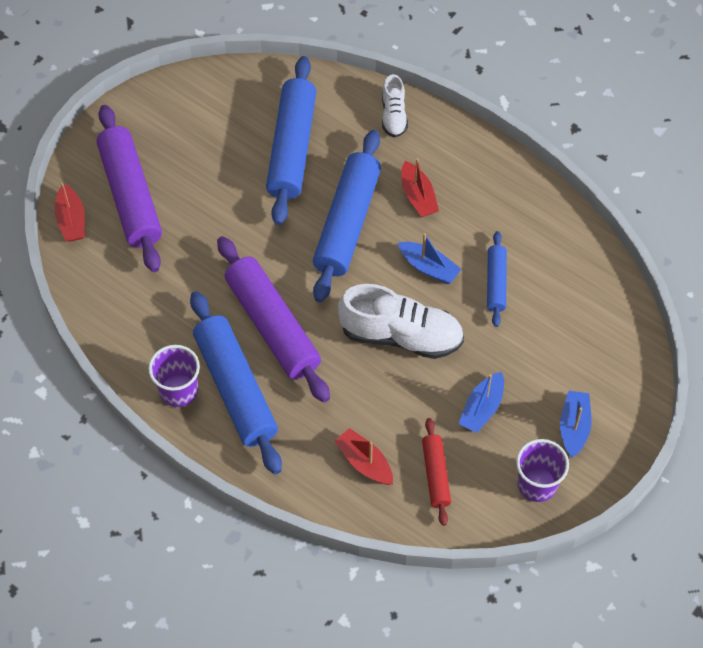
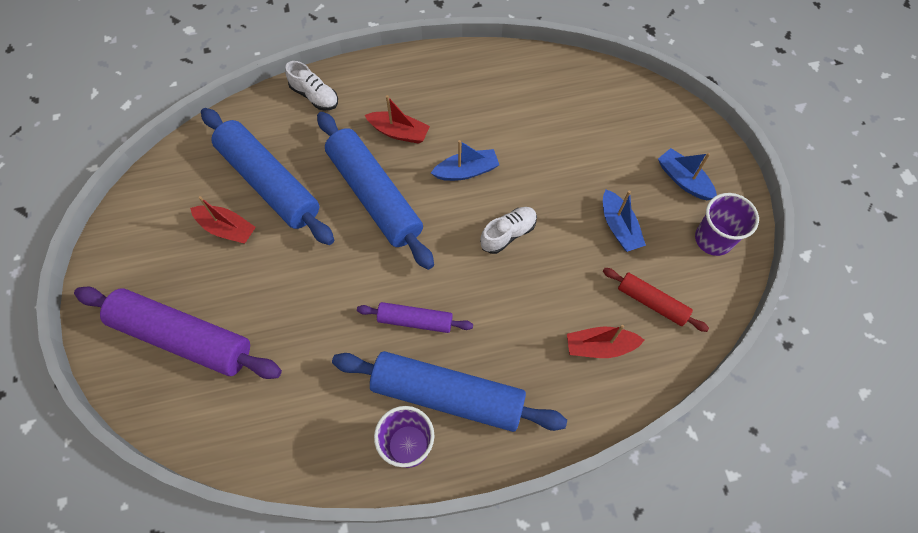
camera: 50 degrees left, 5 degrees up
red boat [55,182,85,242] -> red boat moved to [190,196,256,244]
purple rolling pin [217,236,330,403] -> purple rolling pin [357,302,473,333], size x0.52
white shoe [338,284,464,359] -> white shoe [480,207,537,254], size x0.53
blue rolling pin [487,231,507,327] -> none

